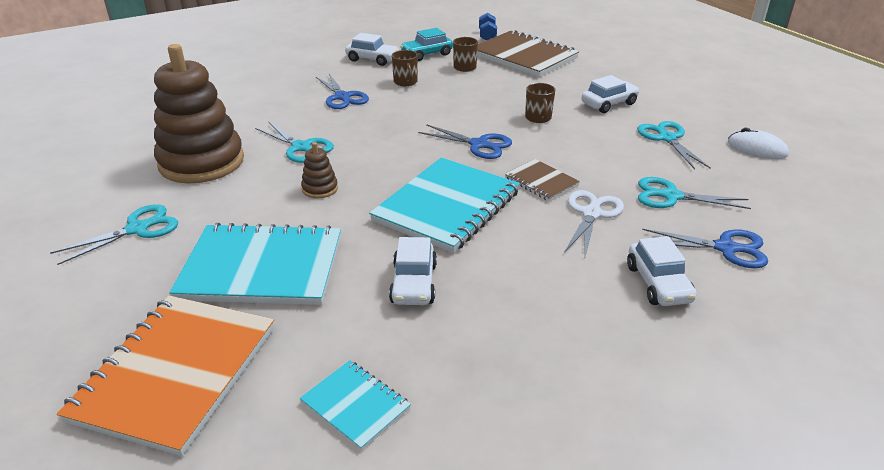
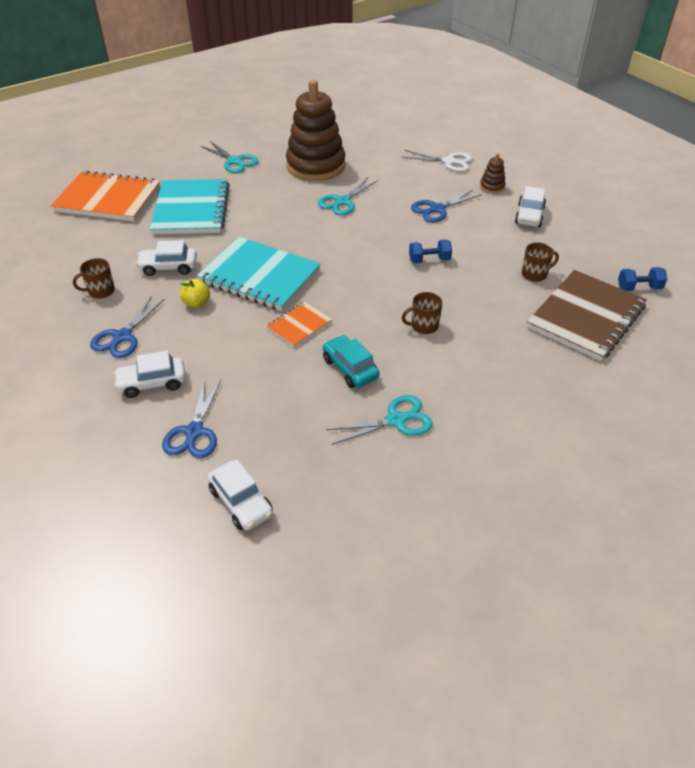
camera: 85 degrees right, 10 degrees up
turquoise notebook [300,360,411,451] -> none
brown stacking toy [301,142,338,198] -> brown stacking toy moved to [480,153,506,194]
brown mug [392,50,418,86] -> brown mug moved to [73,258,115,299]
turquoise car [400,28,453,61] -> turquoise car moved to [323,335,380,388]
blue scissors [418,124,512,159] -> blue scissors moved to [90,296,165,358]
brown notebook [505,159,580,201] -> orange notebook [267,301,332,347]
white scissors [564,190,624,257] -> white scissors moved to [401,150,473,172]
white car [581,75,640,113] -> white car moved to [208,460,273,530]
turquoise scissors [638,177,751,209] -> none
white mouse [728,128,789,159] -> none
none -> yellow apple [180,279,210,308]
none -> blue dumbbell [409,239,452,263]

